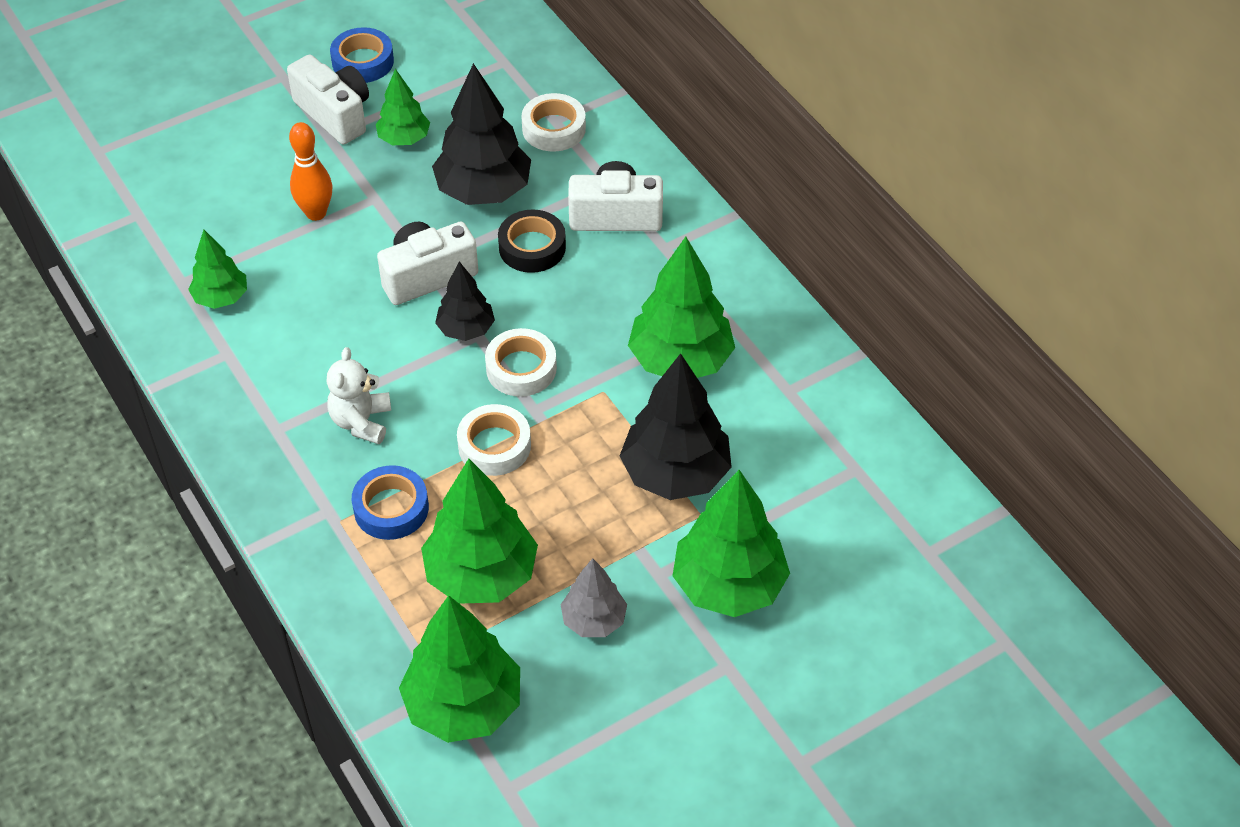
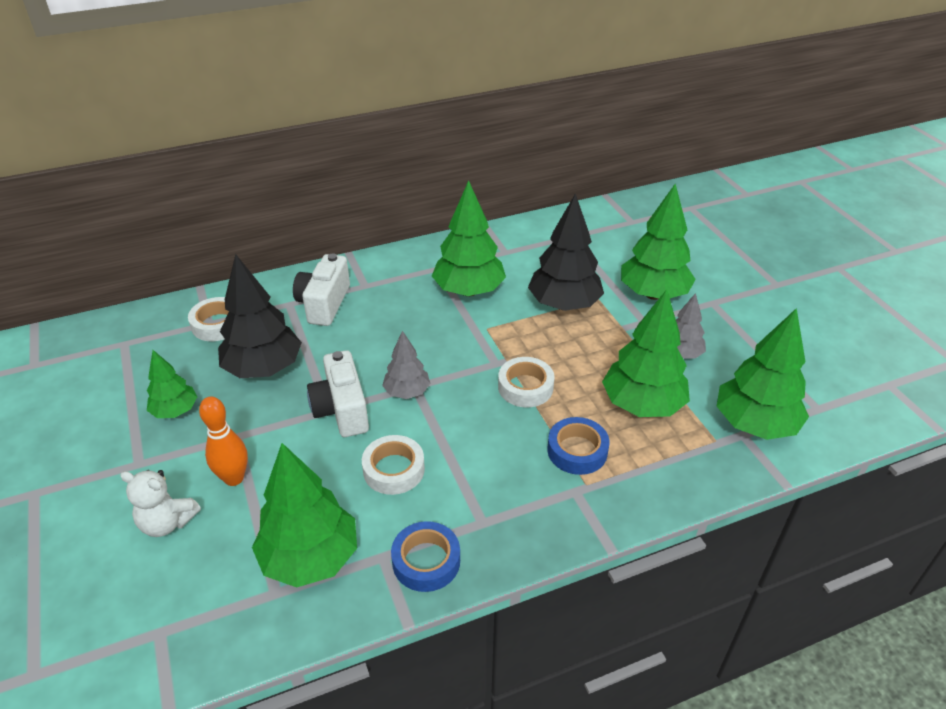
camera: 80 degrees left, 10 degrees down
green tree [188,230,247,309] -> green tree [252,443,357,587], size x1.77
white camera [287,54,369,144] -> none
white teddy bear [327,347,391,444] -> white teddy bear moved to [120,470,201,537]
blue tape [330,27,394,83] -> blue tape moved to [391,521,460,592]
black tree [435,261,495,341] -> grey tree [382,331,431,399]
white tape [485,328,557,397] -> white tape moved to [362,435,425,495]
black tape [498,209,566,273] -> none

